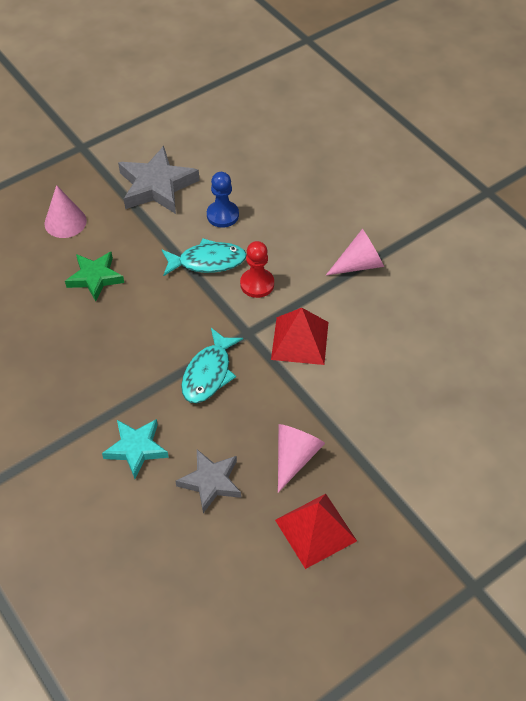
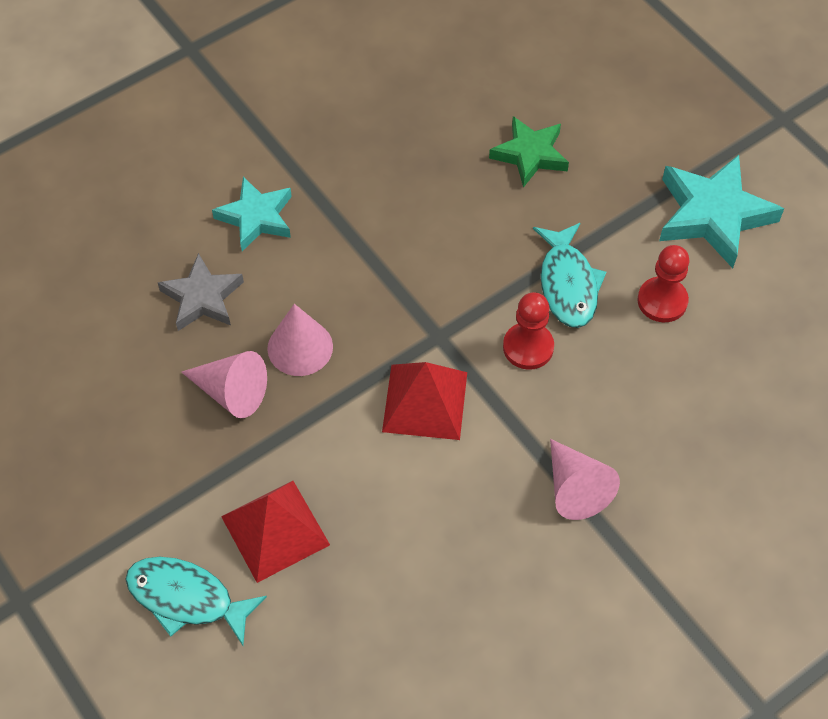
camera: 90 degrees right, 5 degrees up
pink cone [44,185,87,238] -> pink cone moved to [267,304,333,376]
grey star [118,146,199,214] -> turquoise star [659,155,784,268]
turquoise fish [181,328,243,403] -> turquoise fish moved to [125,557,267,645]
blue pawn [207,172,239,228] -> red pawn [637,245,689,322]
red pyramid [275,494,357,569] -> red pyramid moved to [221,481,330,583]

